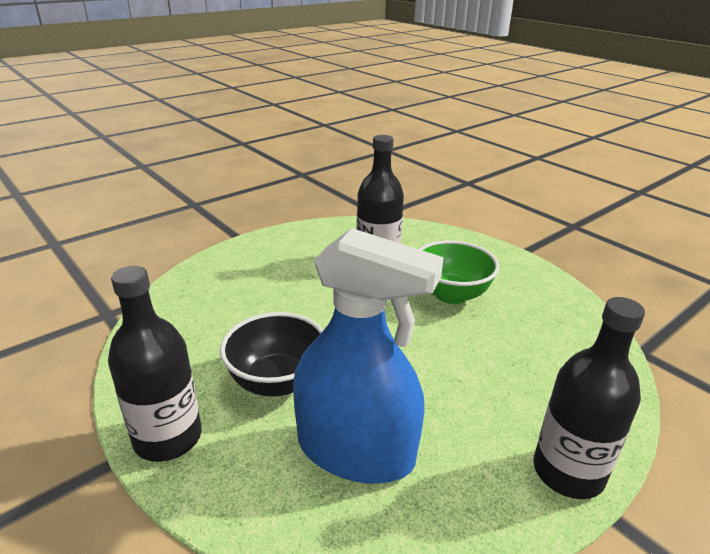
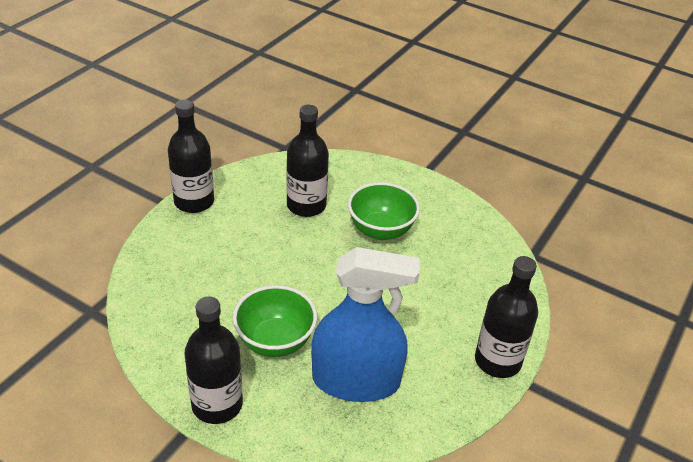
camera: 20 degrees left, 10 degrees up
black bowl [220,312,323,397] -> green bowl [233,285,317,357]
none -> black bottle [168,100,214,213]

